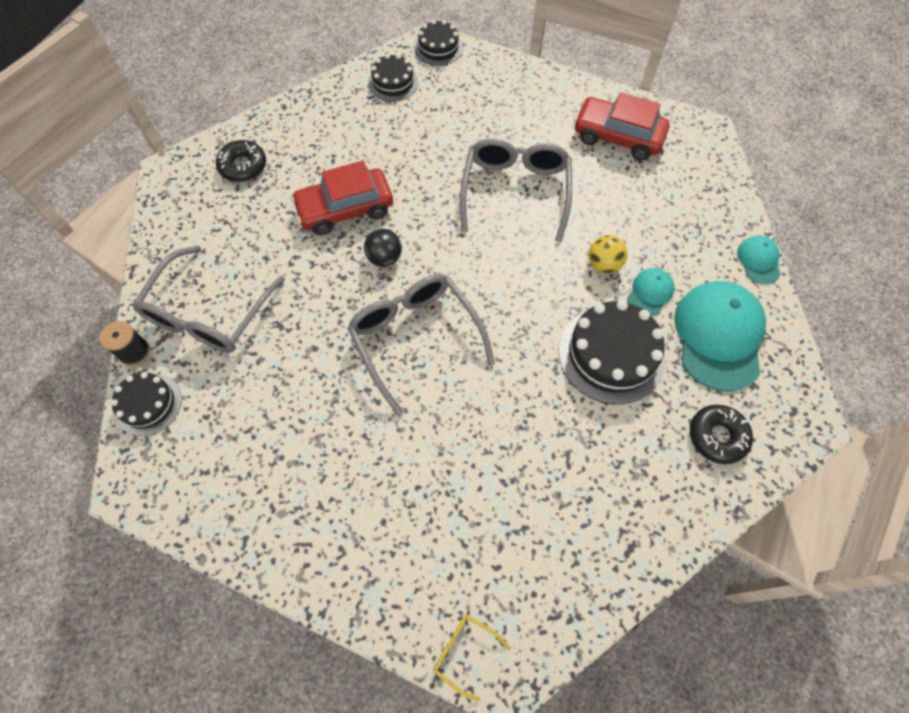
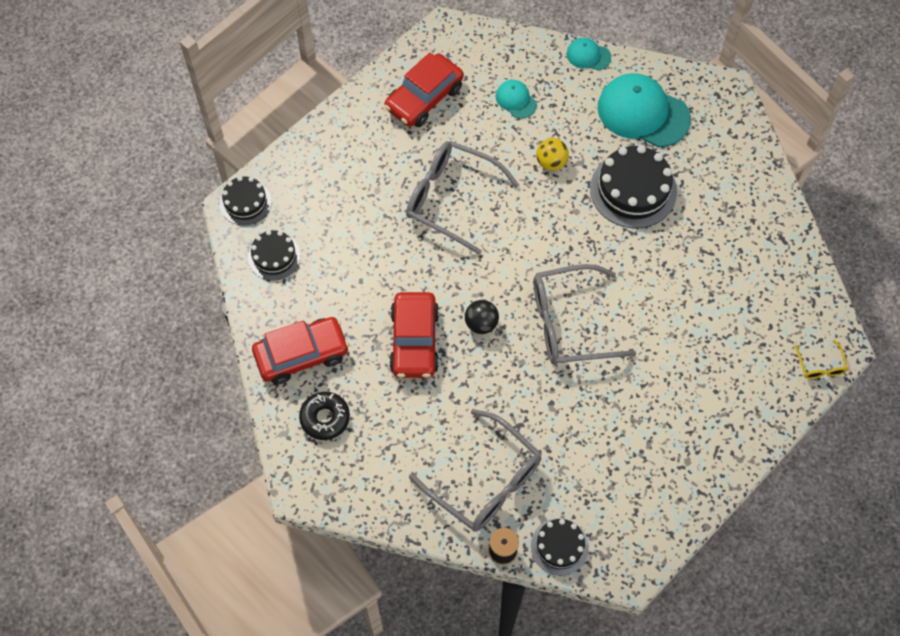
camera: 70 degrees left, 0 degrees up
yellow glasses [433,614,509,702] -> yellow glasses turned 60 degrees counterclockwise [795,340,848,379]
turquoise cap [627,268,675,316] -> turquoise cap moved to [496,80,537,119]
black donut [690,405,753,464] -> none
none -> red car [252,317,349,385]

